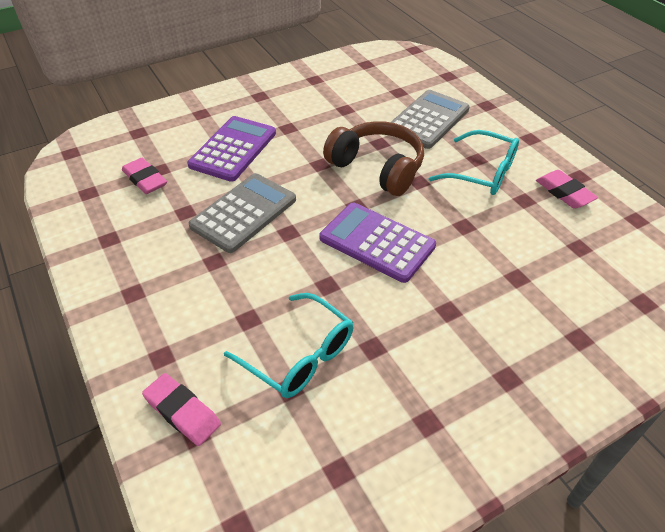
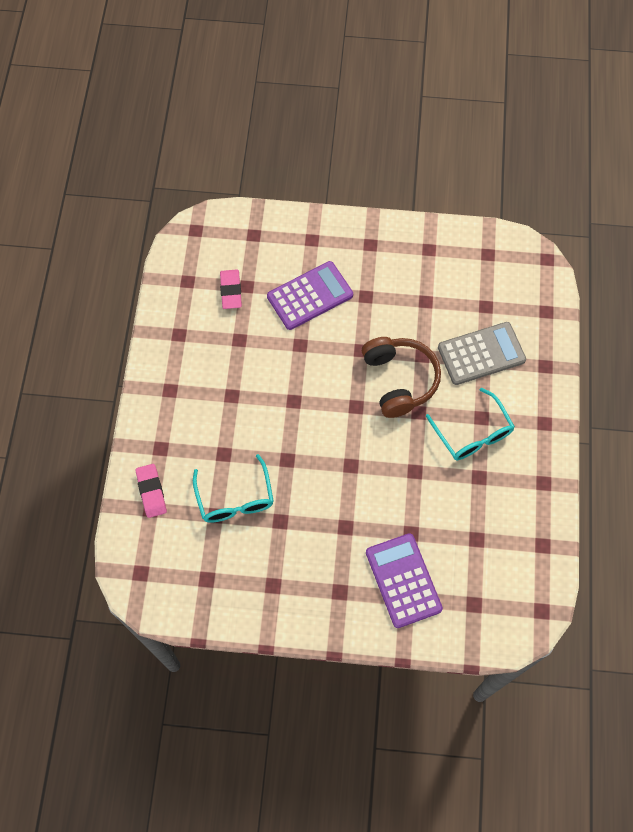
camera: 35 degrees right, 20 degrees up
grey calculator [189,173,296,253] -> none
purple calculator [320,202,436,283] -> purple calculator moved to [366,533,443,628]
pink eraser [536,170,598,209] -> none

